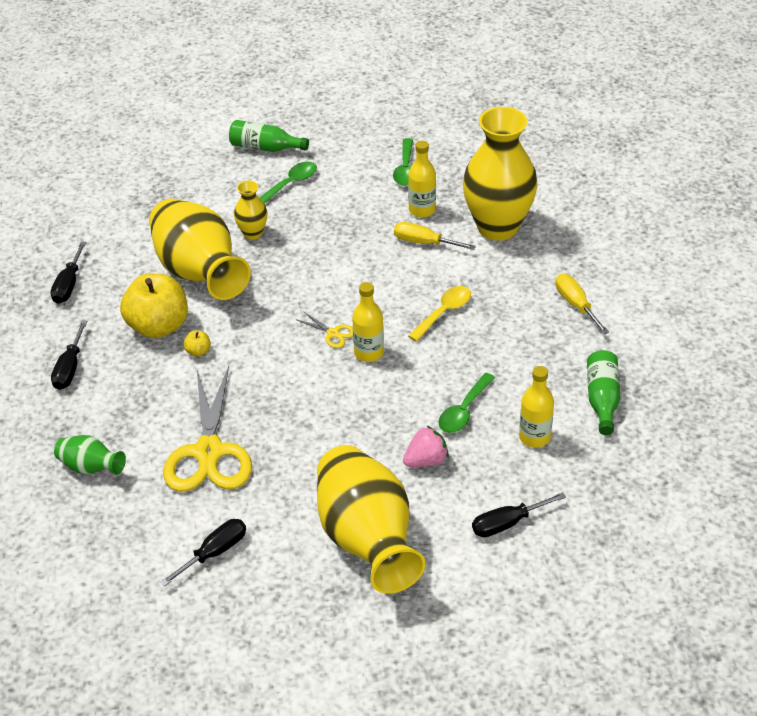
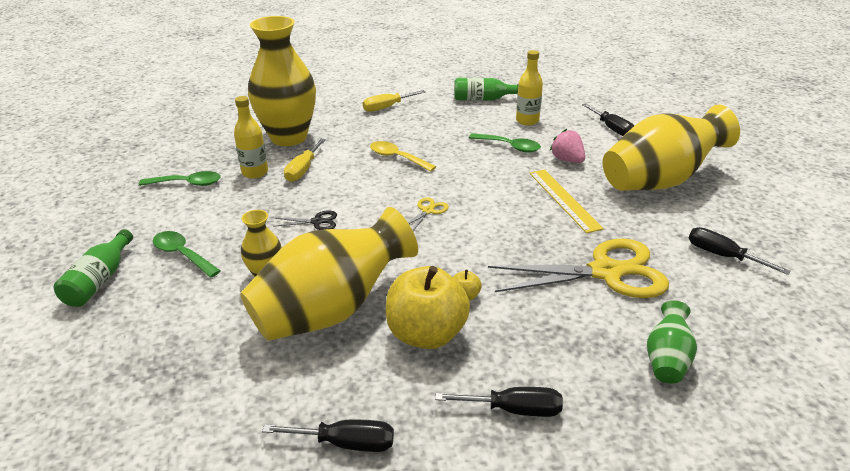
camera: 95 degrees left, 10 degrees down
yellow bottle [352,282,384,362] -> none
none -> black scissors [273,210,337,230]
none -> yellow ruler [530,169,604,233]

